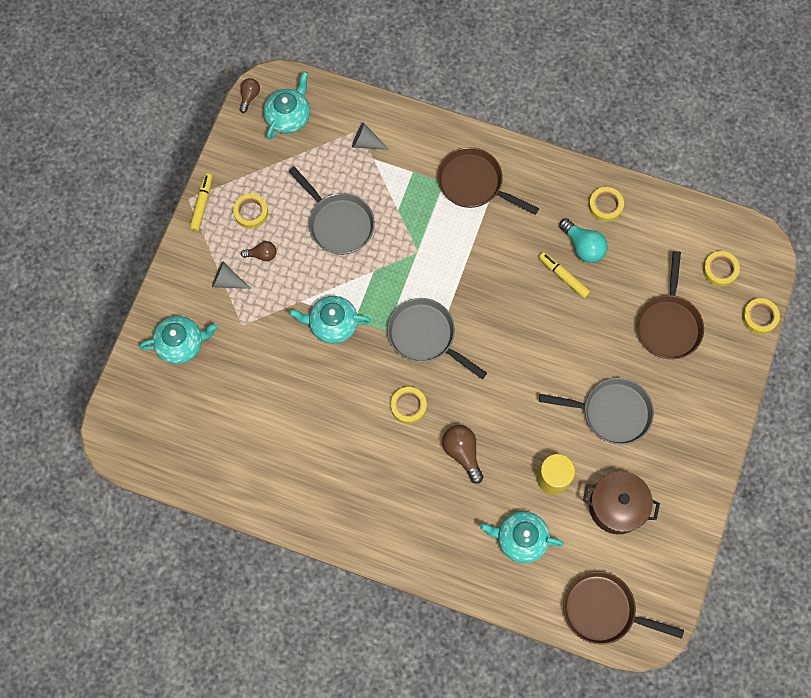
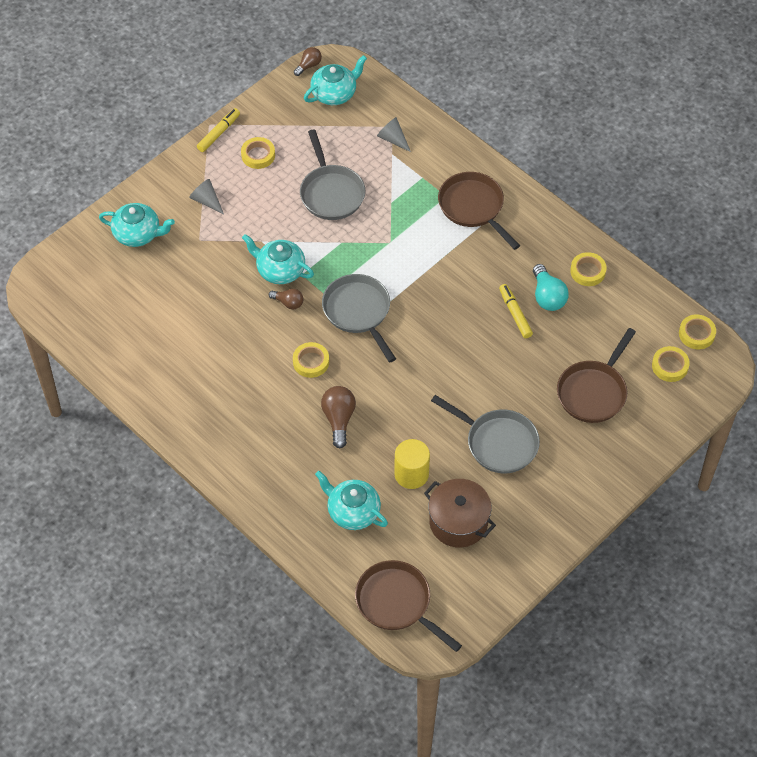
camera: 25 degrees right, 15 degrees down
brown light bulb [241,241,277,261] -> brown light bulb moved to [269,289,303,309]
yellow tape [742,298,780,334] -> yellow tape moved to [679,314,716,349]

